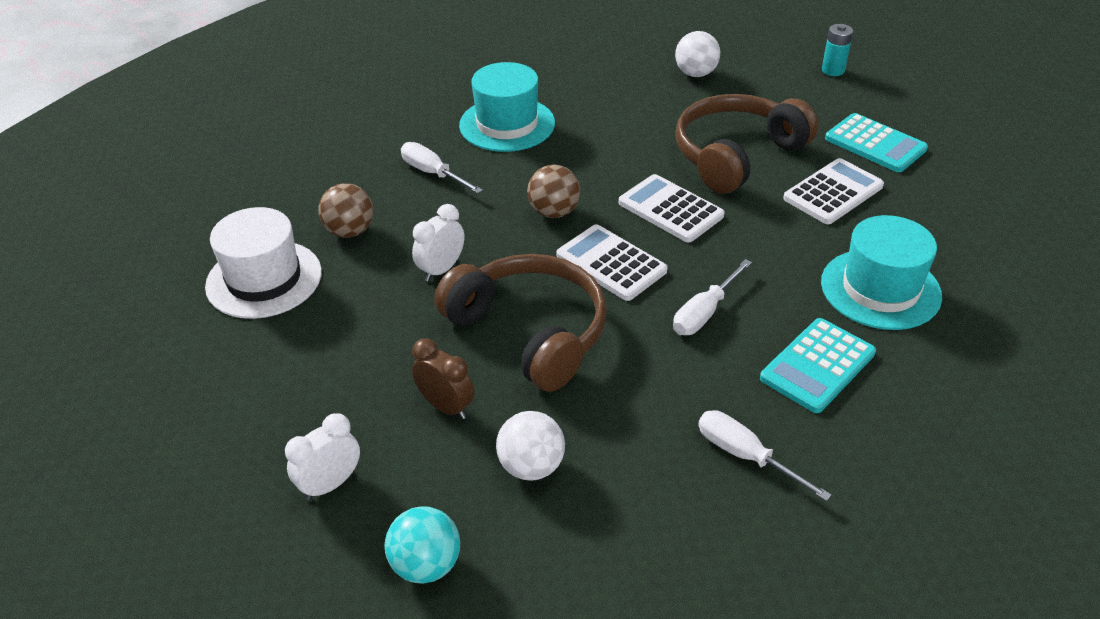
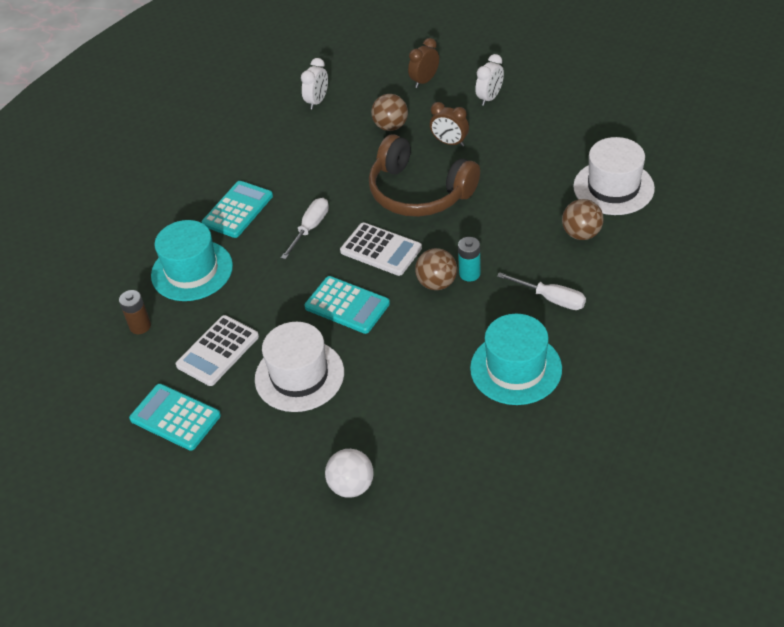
camera: 170 degrees right, 5 degrees up
turquoise ball [385,506,460,584] -> brown clock [408,38,439,88]
white clock [412,204,464,281] -> white clock moved to [301,58,328,110]
white ball [496,411,565,481] -> brown ball [371,94,408,131]
white calculator [619,174,725,242] -> turquoise calculator [304,276,390,334]
brown headphones [675,94,818,194] -> white hat [255,322,344,412]
white screwdriver [698,410,831,501] -> none
turquoise battery [822,24,853,76] -> turquoise battery moved to [458,237,481,281]
none -> brown battery [119,290,151,334]

